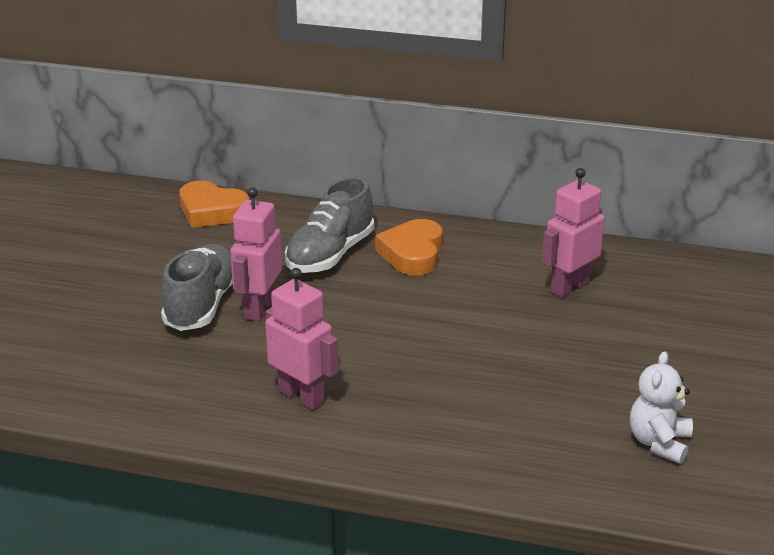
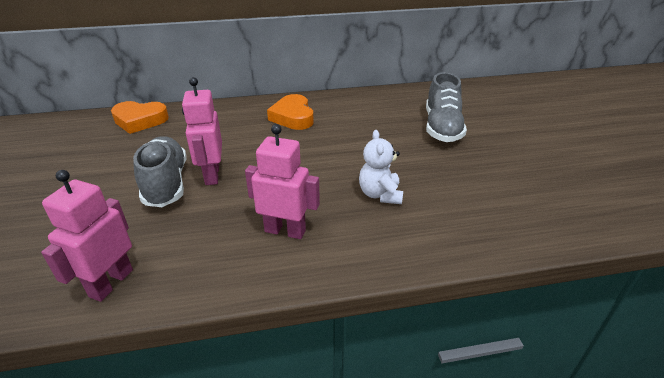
camera: 25 degrees left, 5 degrees up
grey shoe [285,177,374,273] -> grey shoe moved to [426,72,467,142]
pink robot [542,168,605,298] -> pink robot moved to [41,170,133,302]
white teddy bear [630,351,693,464] -> white teddy bear moved to [359,130,403,204]

